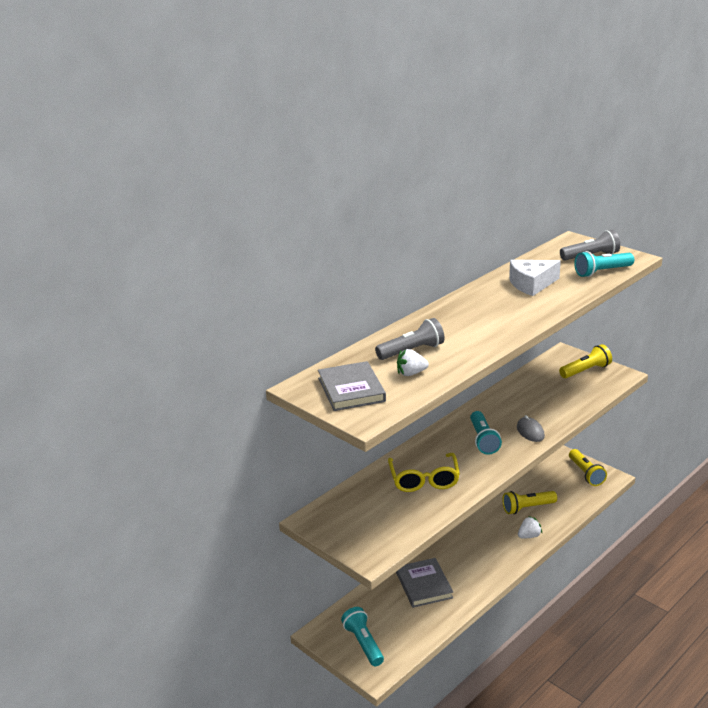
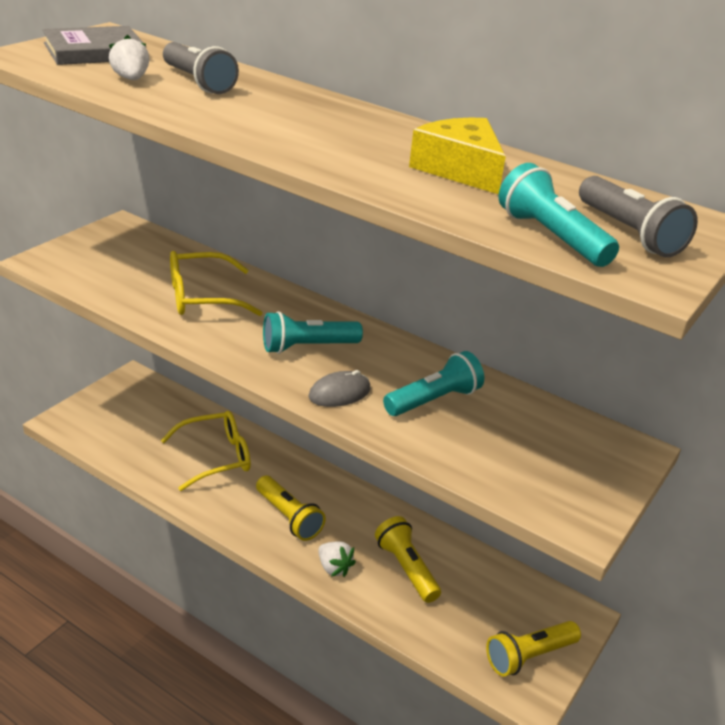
camera: 75 degrees right, 5 degrees up
turquoise flashlight [341,607,384,666] -> turquoise flashlight moved to [383,351,484,416]
grey book [396,558,453,608] -> yellow glasses [161,411,251,491]
white cheese [509,260,561,296] -> yellow cheese [409,118,506,194]
yellow flashlight [559,344,612,378] -> yellow flashlight moved to [256,476,326,541]

